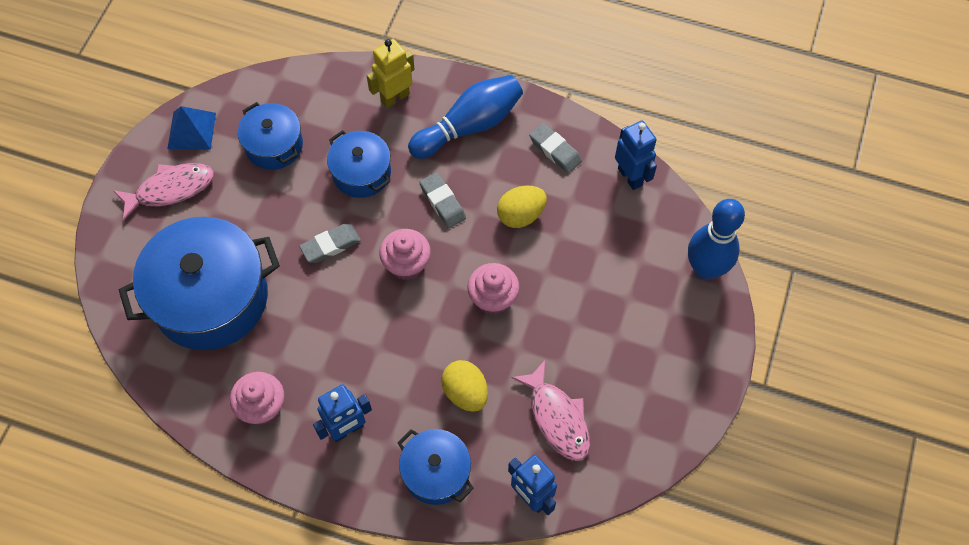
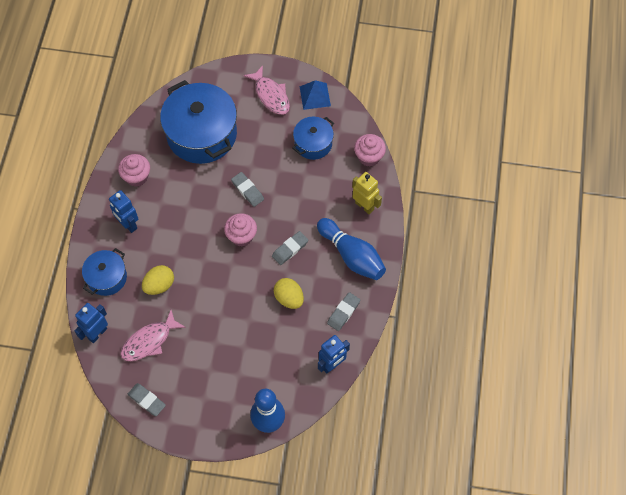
camera: 80 degrees right, 0 degrees up
blue pot [327,130,391,198] -> none
pink cupcake [467,263,520,315] -> pink cupcake moved to [354,134,386,167]
none -> grey eraser [127,383,166,416]

